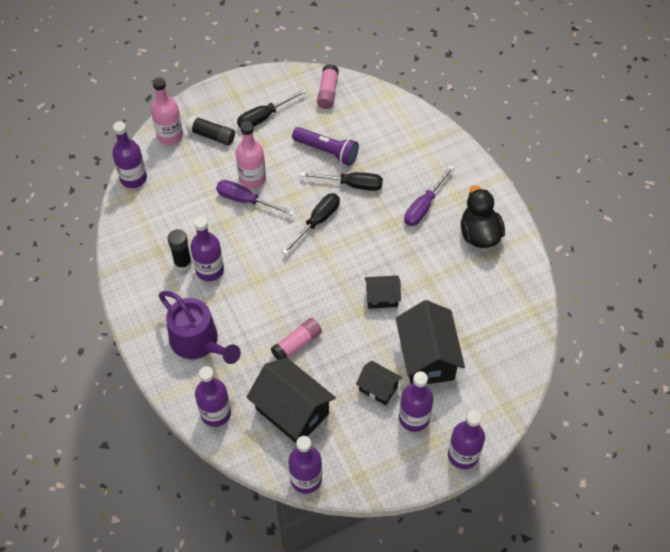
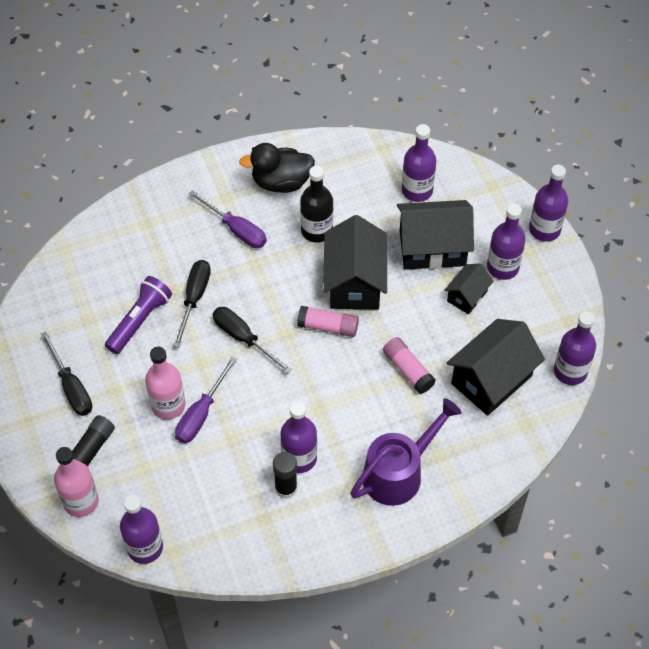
camera: 85 degrees left, 0 degrees up
purple bottle [195,366,231,427] -> purple bottle moved to [402,124,436,202]
pink glue stick [317,64,339,109] -> pink glue stick moved to [297,306,359,337]
black house [365,275,401,309] -> black house [323,215,387,309], size x1.86
none -> black bottle [300,166,333,243]

